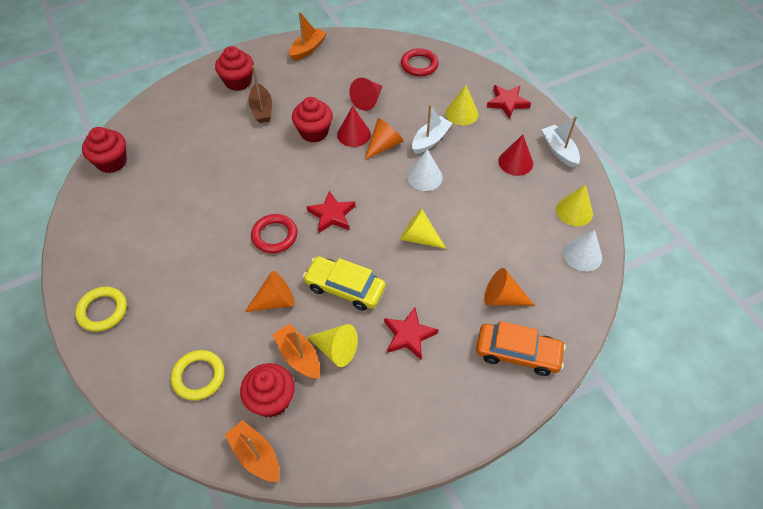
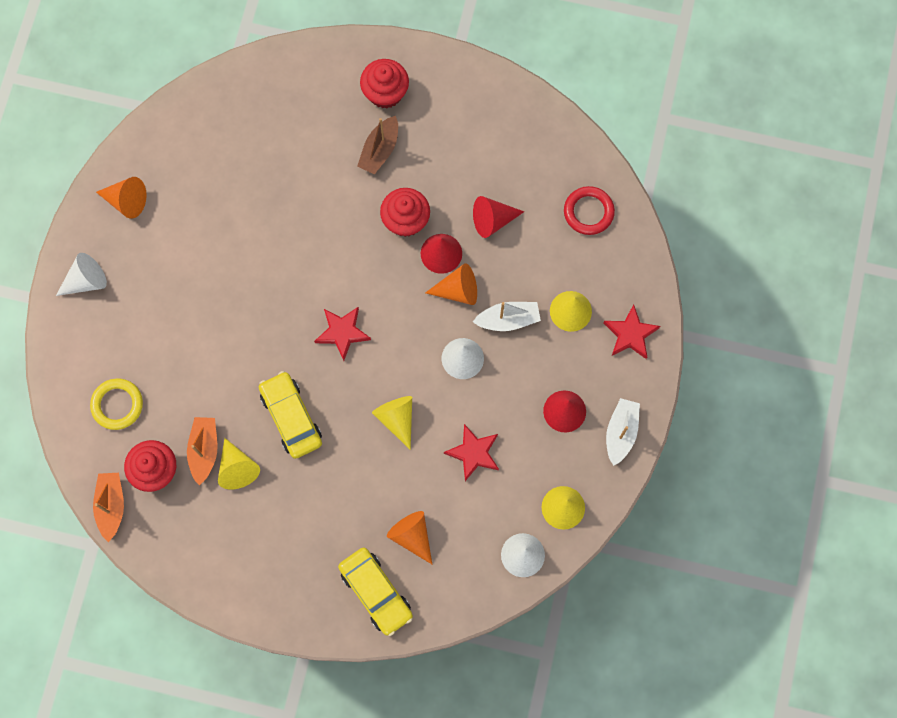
camera: 40 degrees right, 20 degrees up
yellow ring [75,287,127,332] -> white cone [56,253,107,296]
red cupcake [82,127,127,173] -> none
orange cone [245,271,295,312] -> orange cone moved to [96,177,147,219]
red ring [251,214,298,253] -> none
orange boat [289,12,327,61] -> none
red star [384,308,438,360] -> red star moved to [444,424,499,481]
orange car [476,321,566,376] -> yellow car [338,547,413,636]

